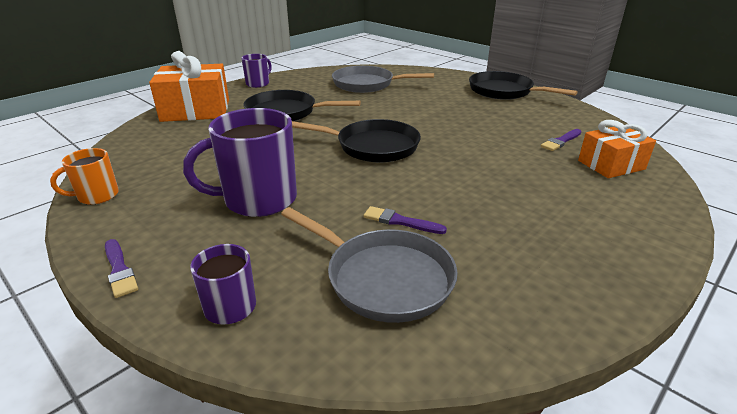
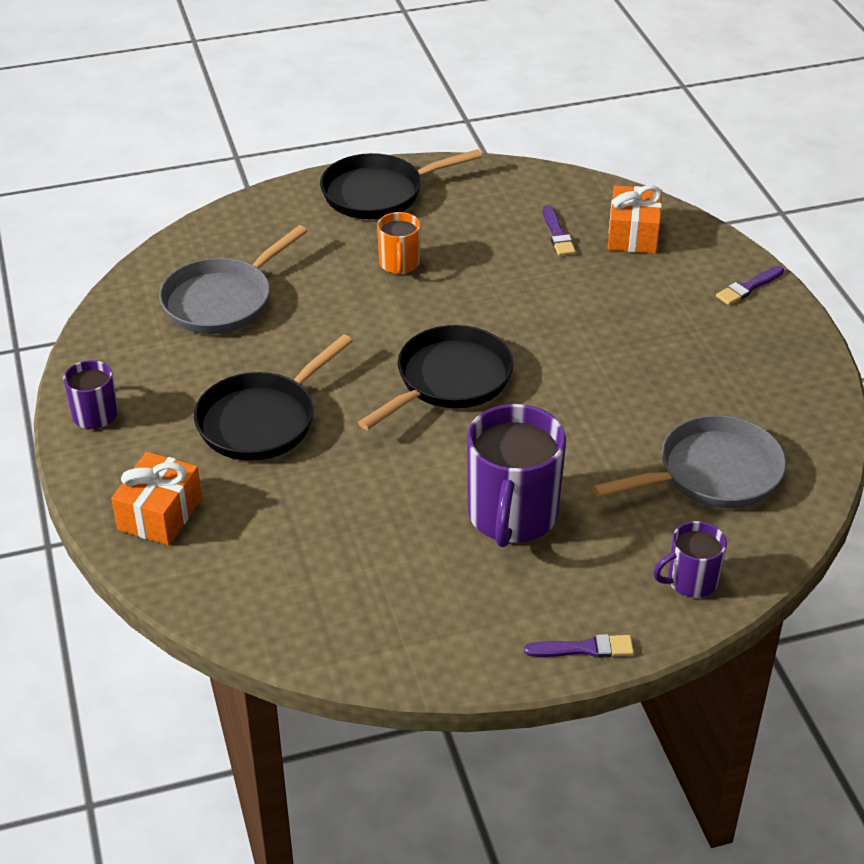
camera: 60 degrees left, 10 degrees up
orange mug [50,148,119,205] -> orange mug moved to [377,212,421,274]
orange gift [149,51,229,122] -> orange gift [111,452,202,545], size x0.64
purple brush [364,206,447,234] -> purple brush moved to [716,266,784,305]

